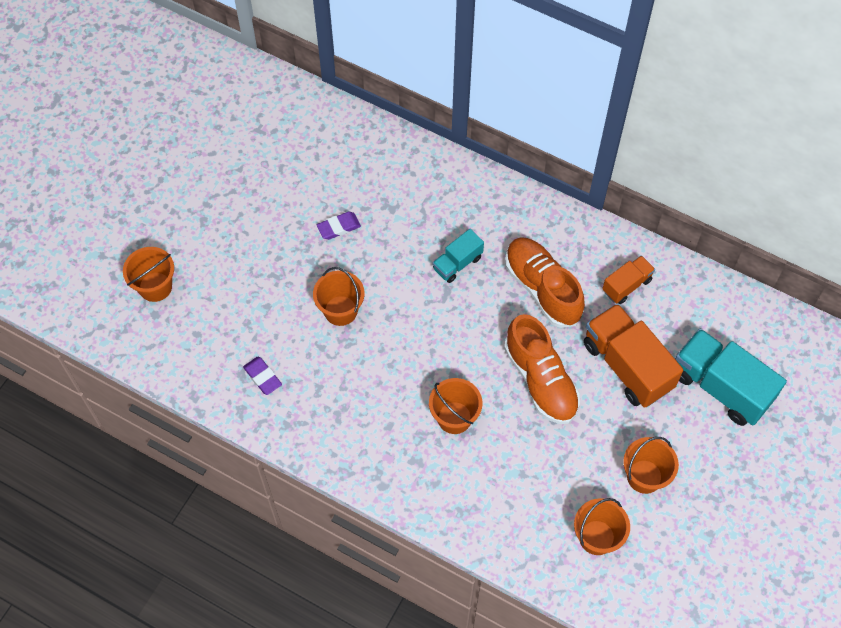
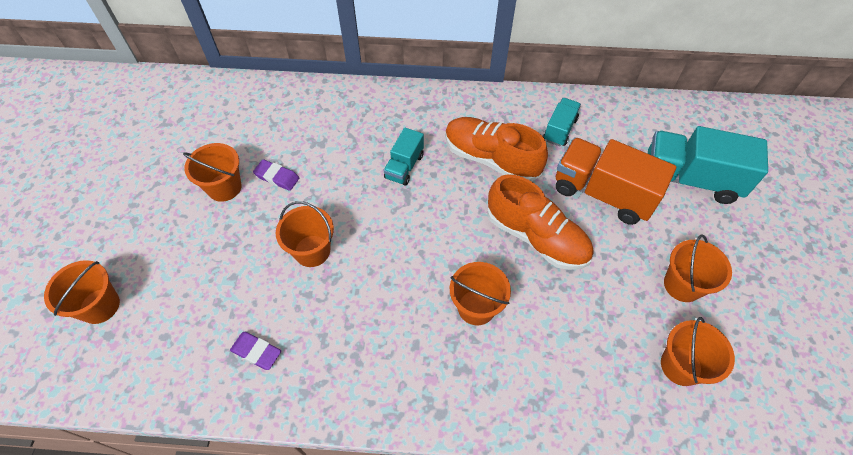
camera: 25 degrees left, 5 degrees down
purple eraser [317,212,361,240] -> purple eraser turned 75 degrees clockwise [253,159,299,191]
orange truck [602,255,655,304] -> turquoise truck [543,98,581,146]
none -> orange bucket [183,143,242,202]

